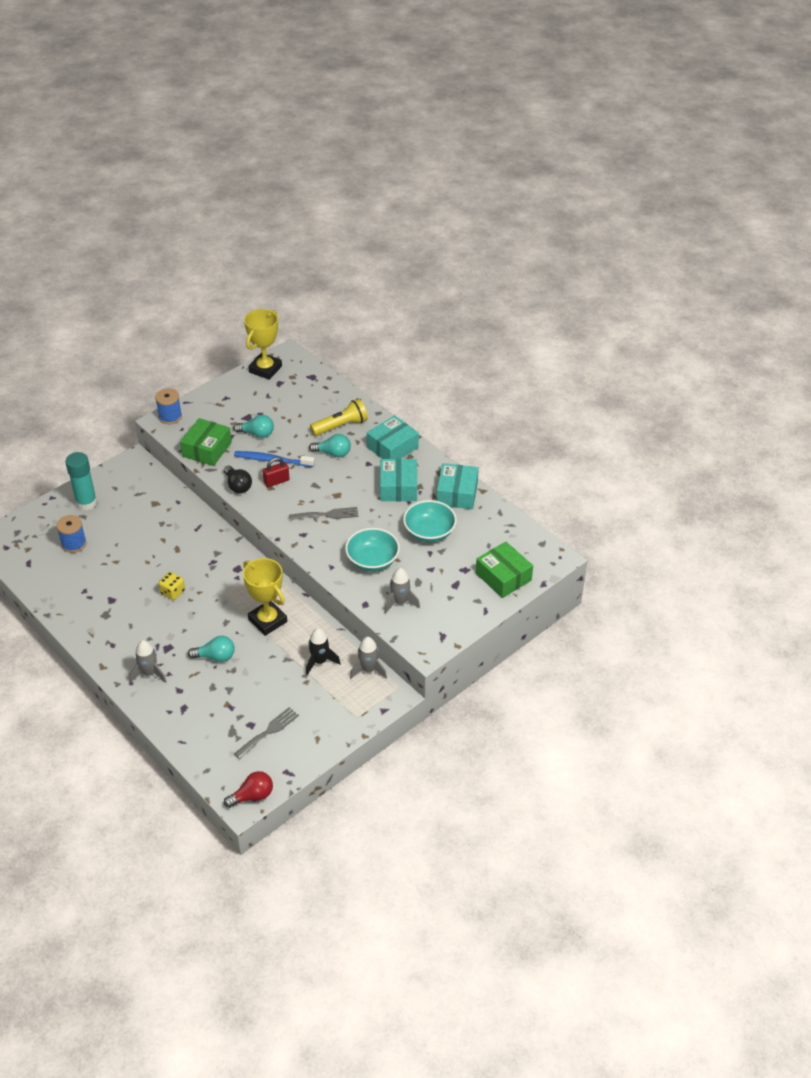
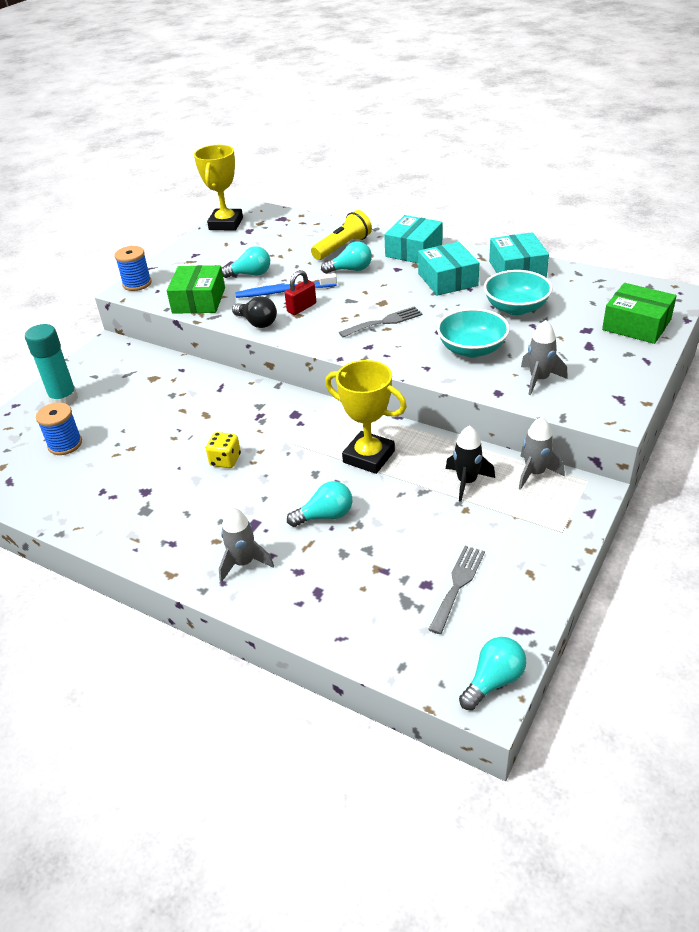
camera: 15 degrees left, 5 degrees down
red light bulb [224,771,273,808] -> turquoise light bulb [459,637,526,710]

